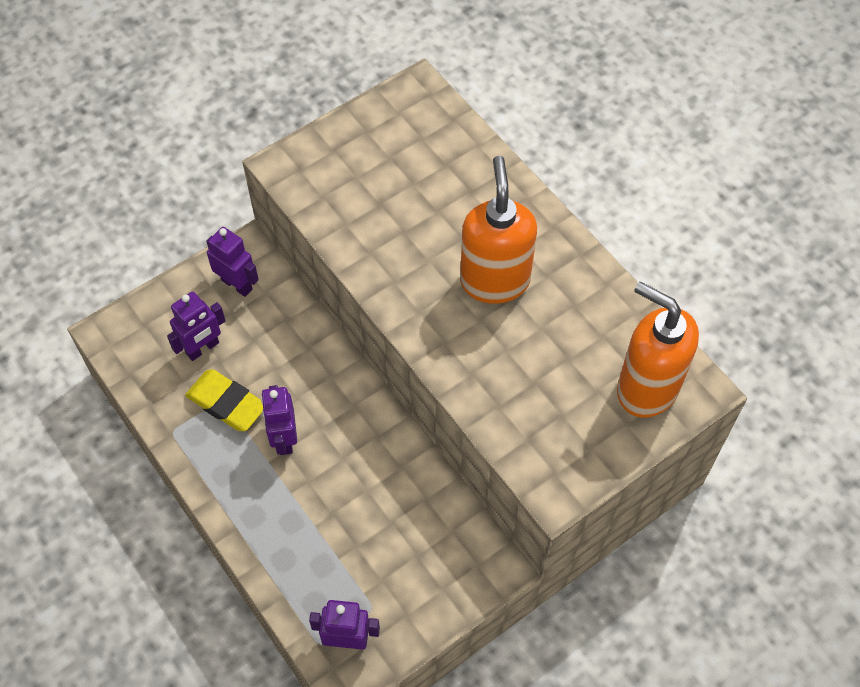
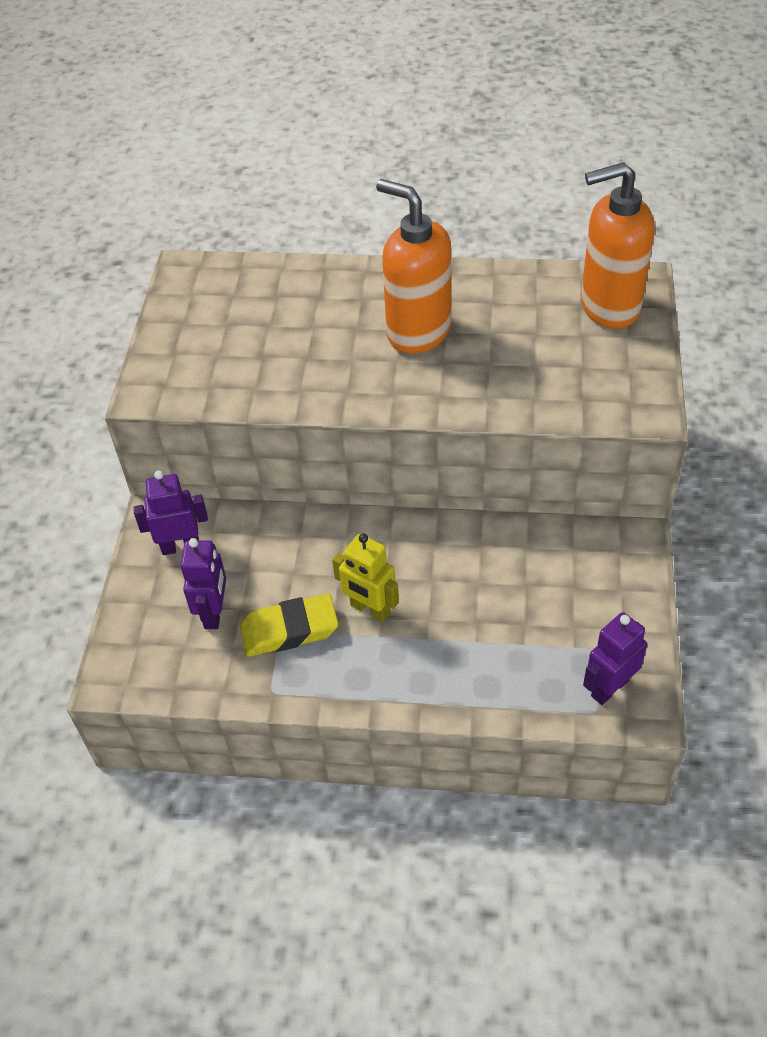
camera: 45 degrees left, 10 degrees down
purple robot [261,385,297,455] -> yellow robot [332,534,399,622]

